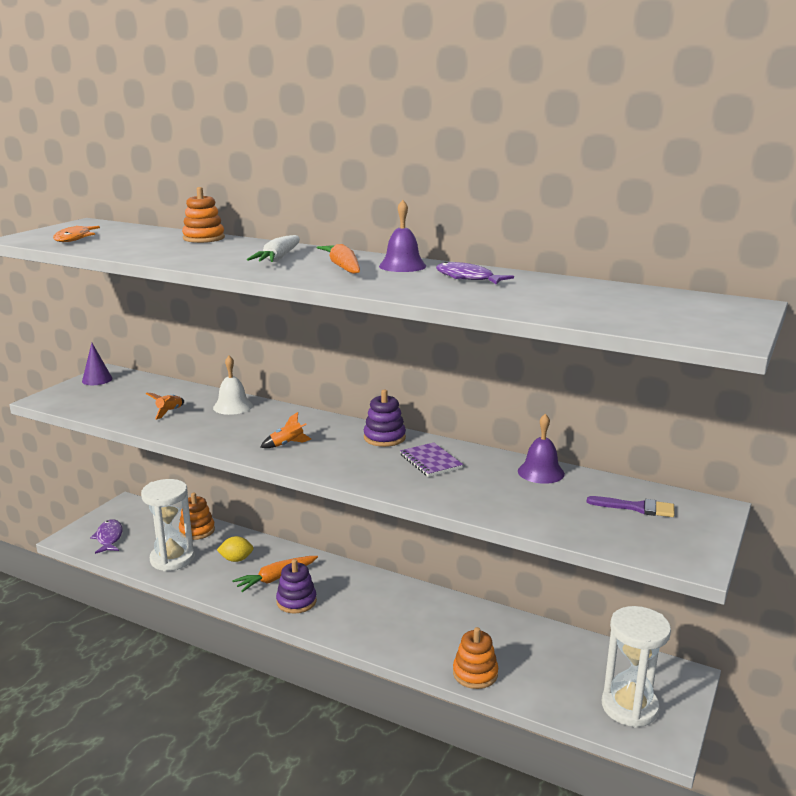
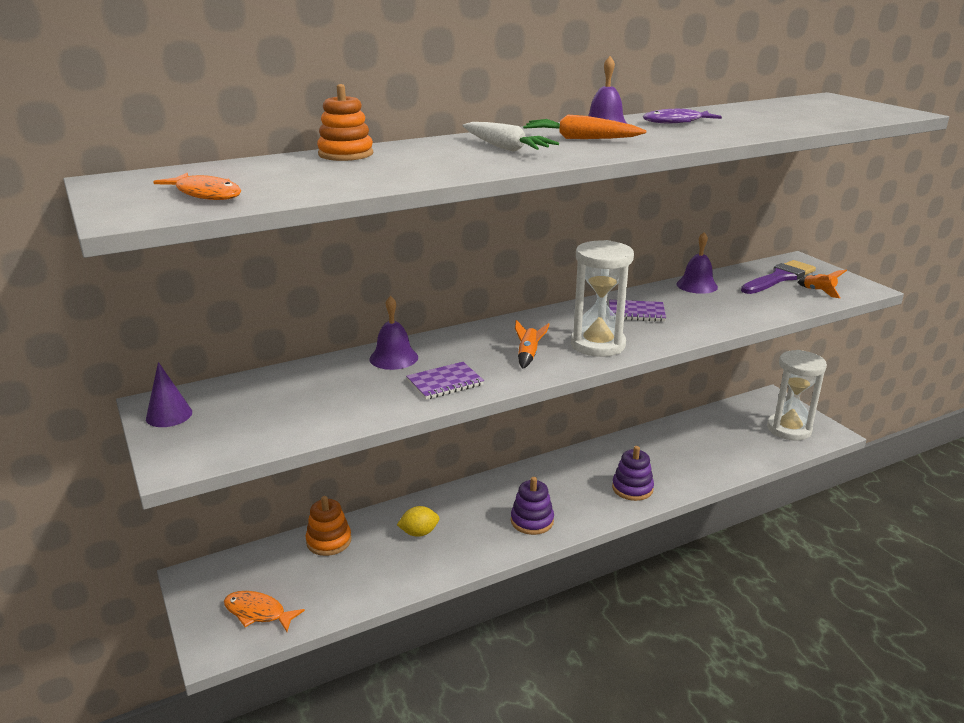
camera: 55 degrees left, 5 degrees up
purple fish [90,519,123,554] -> orange fish [224,591,305,632]
white hourglass [141,479,194,571] -> white hourglass moved to [571,240,634,357]
orange rocket [146,393,184,420] -> orange rocket moved to [798,270,847,298]
white bell [213,356,253,415] -> purple bell [370,296,418,370]
yellow lemon [217,536,254,562] -> yellow lemon turned 45 degrees clockwise [397,506,439,537]
orange carrot [232,556,318,592] -> none
purple stacking toy [364,389,406,447] -> purple stacking toy moved to [612,446,654,501]
orange stacking toy [453,627,498,689] -> none
purple brush [587,496,675,517] -> purple brush [741,260,816,294], size x1.54
none -> purple notebook [406,362,484,400]

